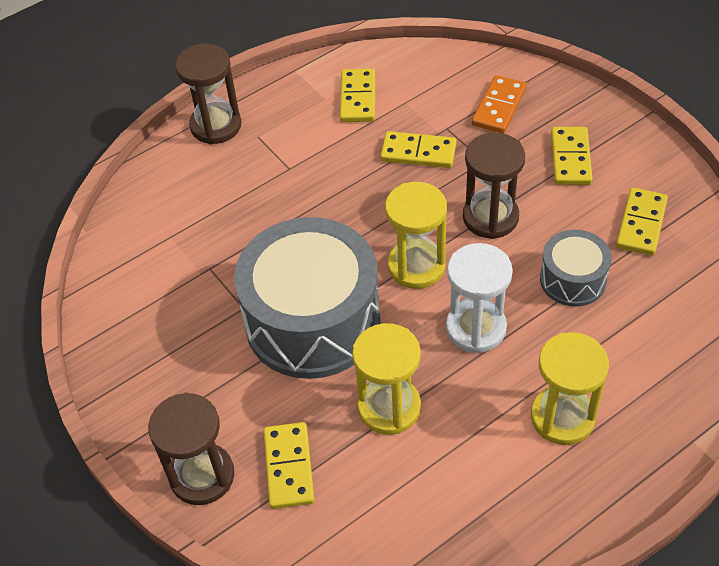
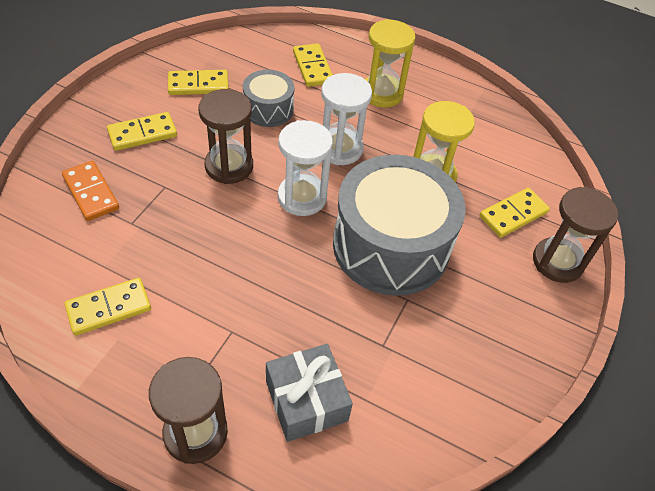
camera: 125 degrees left, 0 degrees up
yellow domino [381,131,456,168] -> yellow domino moved to [293,43,332,87]
yellow hourglass [385,182,447,289] -> white hourglass [278,120,333,216]
orange domino [472,75,527,134] -> orange domino turned 60 degrees clockwise [62,161,119,221]
none -> grey gift [266,344,353,442]

